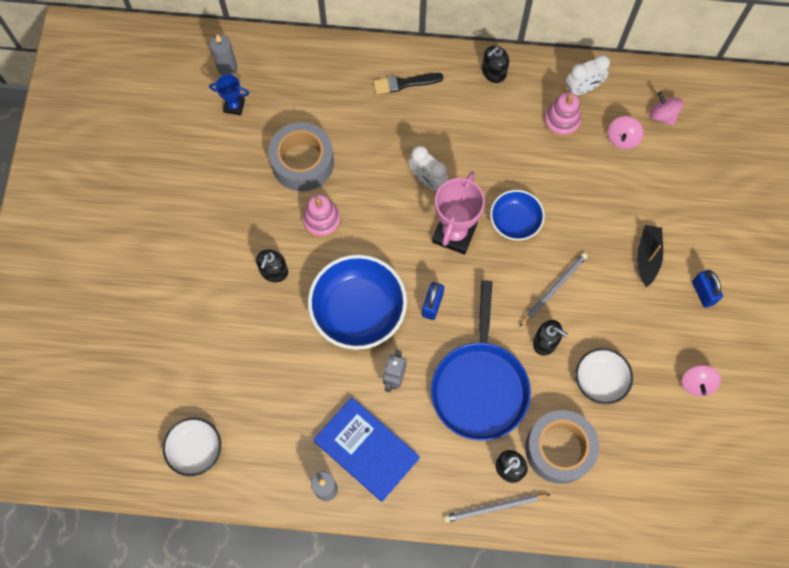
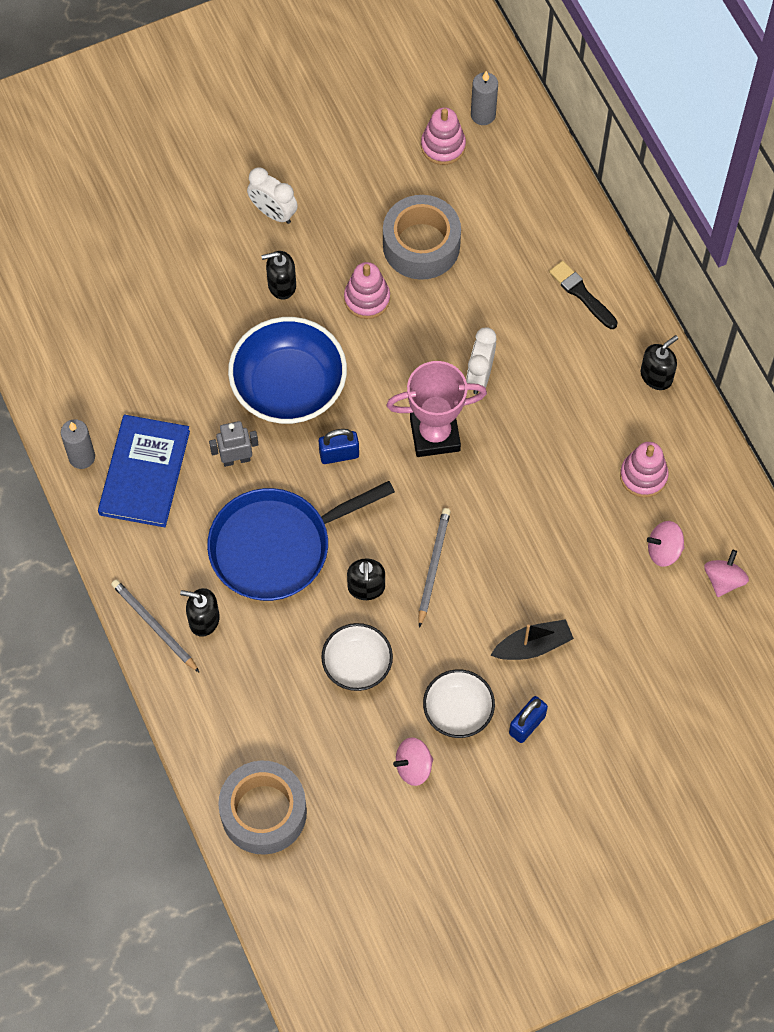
camera: 60 degrees right, 5 degrees down
white bowl [163,418,221,476] -> white bowl moved to [423,669,495,738]
blue trophy [209,74,249,115] -> pink stacking toy [421,108,466,165]
black soap dispenser [482,46,509,83] -> black soap dispenser turned 120 degrees clockwise [641,335,678,390]
blue bowl [490,190,545,241] -> none
grey pencil [519,252,588,327] -> grey pencil turned 90 degrees counterclockwise [419,508,451,628]
grey tape [525,410,599,484] -> grey tape moved to [218,761,307,855]
white clock [566,55,610,95] -> white clock moved to [247,167,298,224]

